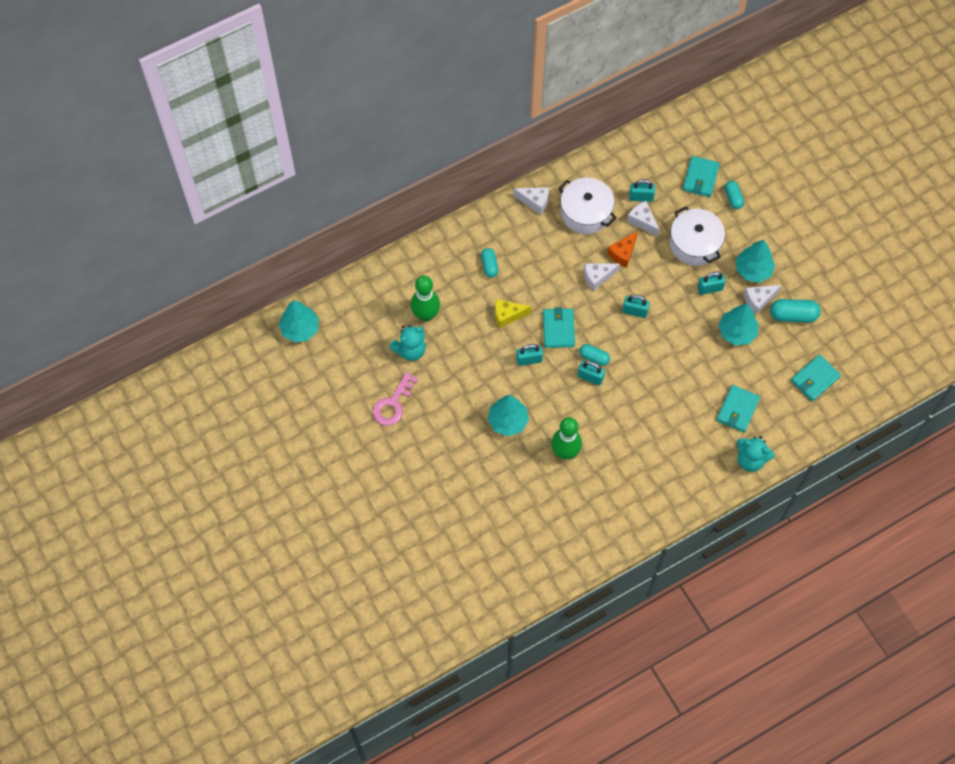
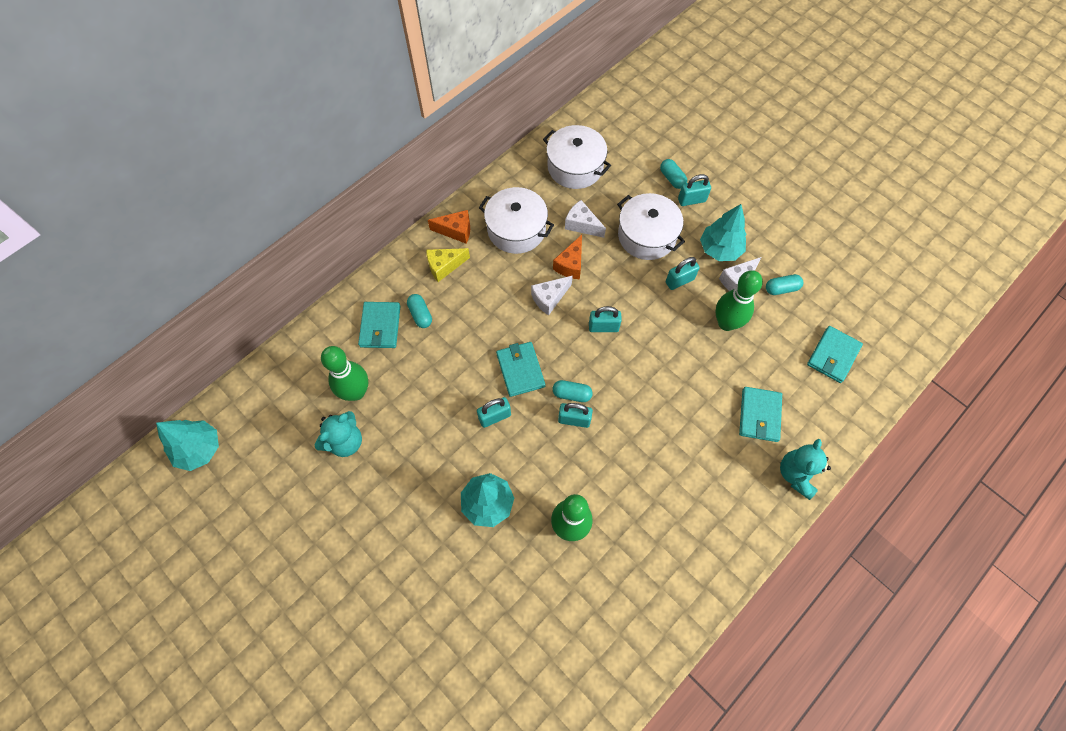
camera: 15 degrees left, 0 degrees up
pink key [372,372,418,426] -> none
yellow cheese [495,299,532,328] -> yellow cheese moved to [426,248,470,282]
white cheese [513,187,549,215] -> orange cheese [428,210,470,244]
turquoise padlock [629,179,655,202] -> turquoise padlock moved to [678,174,711,206]
turquoise wallet [683,156,720,197] -> turquoise wallet moved to [358,302,401,348]
turquoise tree [718,304,758,345] -> green bowling pin [715,270,763,331]
turquoise teddy bear [737,436,775,472] -> turquoise teddy bear turned 105 degrees clockwise [780,439,831,500]
turquoise capsule [770,299,821,323] -> turquoise capsule [766,274,803,295], size x0.64
none -> white pot [543,125,611,189]

